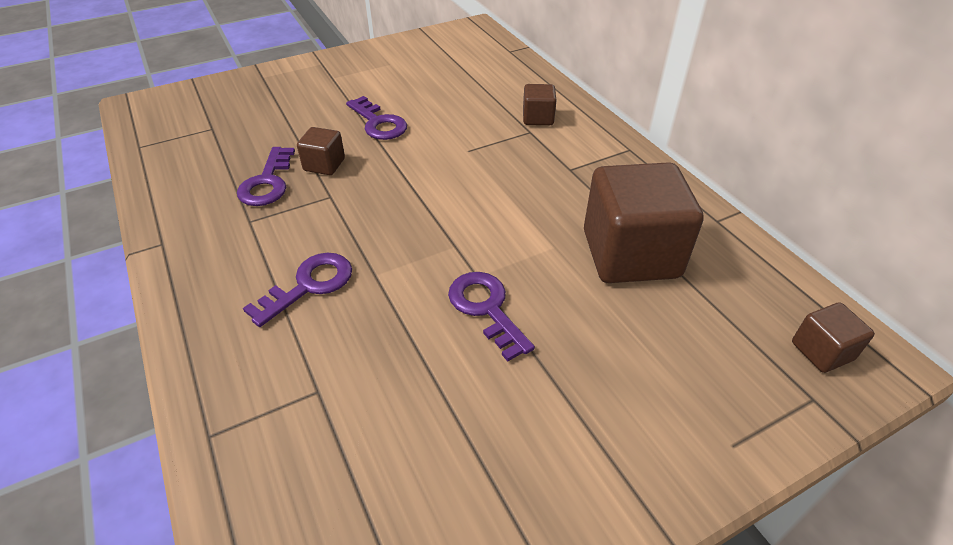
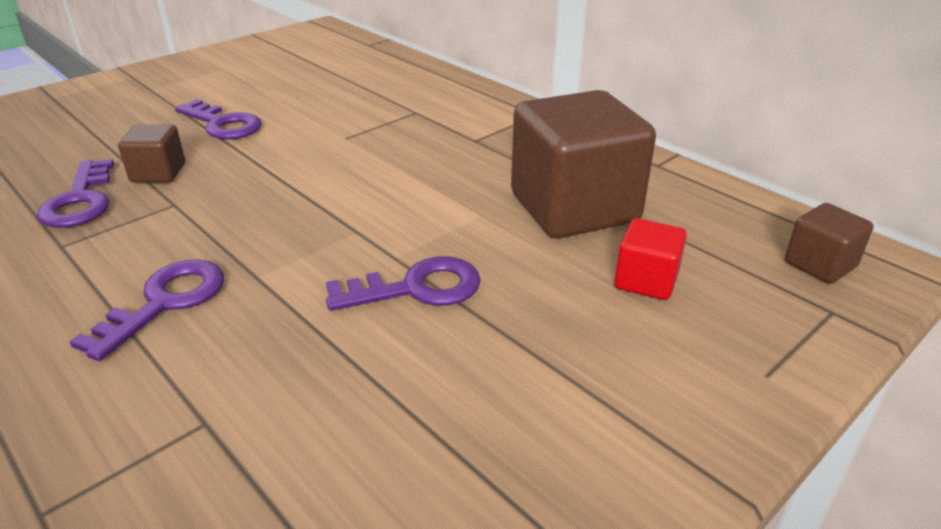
camera: 15 degrees left, 10 degrees down
purple key [448,272,535,362] -> purple key turned 120 degrees clockwise [326,256,481,311]
brown cube [523,84,557,125] -> none
none -> red cube [614,218,687,300]

